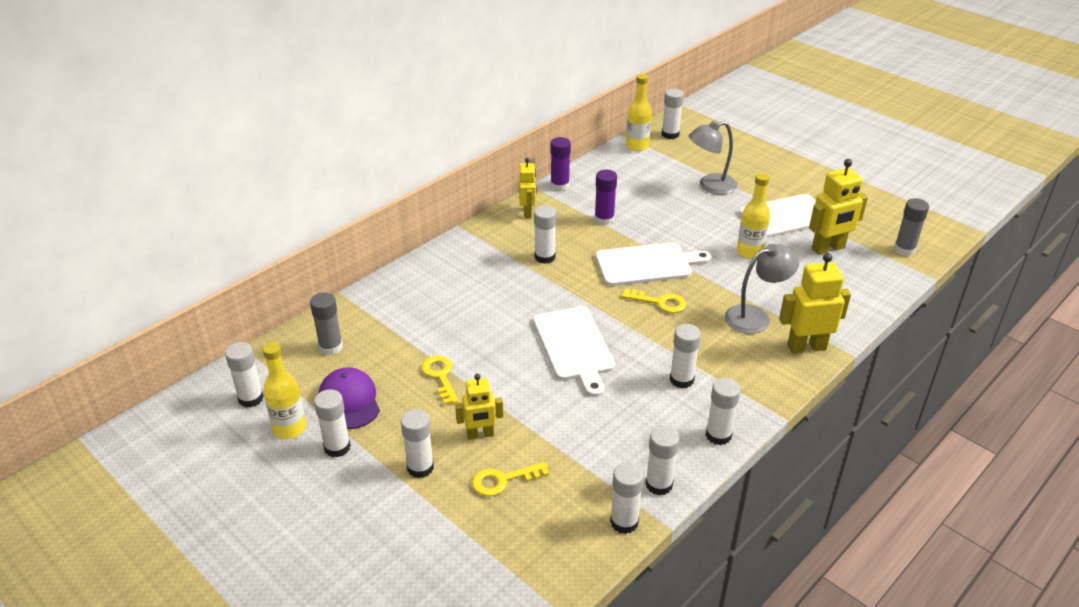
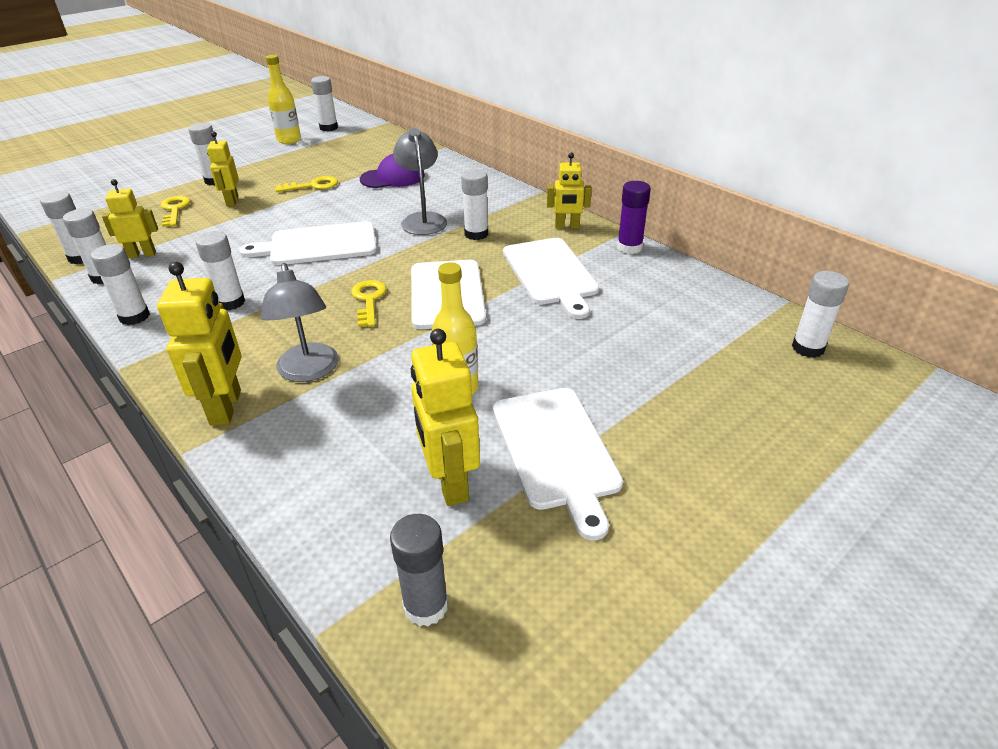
camera: 95 degrees right, 0 degrees up
grey glue stick [310,292,343,355] -> none
white glue stick [314,389,351,457] -> none
purple cap [318,367,380,429] -> purple cap moved to [360,154,425,188]
purple glue stick [594,170,617,225] -> white cutting board [503,238,599,319]
yellow key [622,289,686,313] -> yellow key turned 150 degrees clockwise [351,280,387,327]
yellow bottle [626,74,652,151] -> none
grey lamp [689,121,737,195] -> grey lamp moved to [393,128,447,235]
none -> yellow robot [102,179,158,258]

